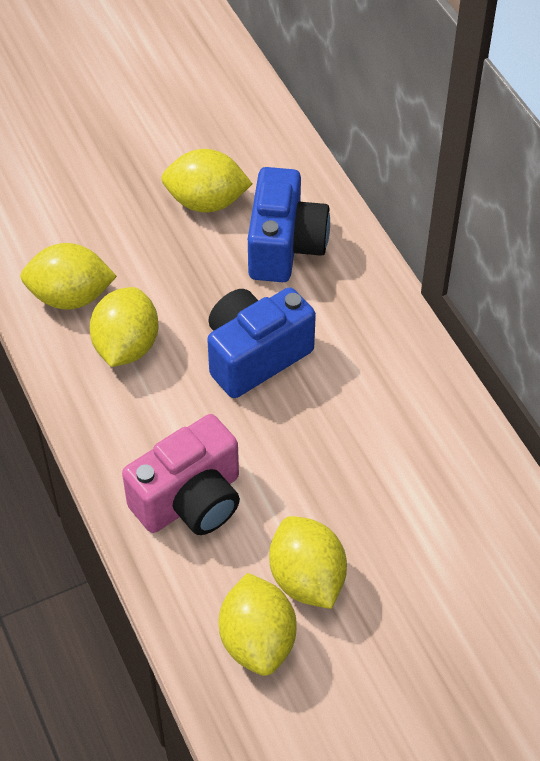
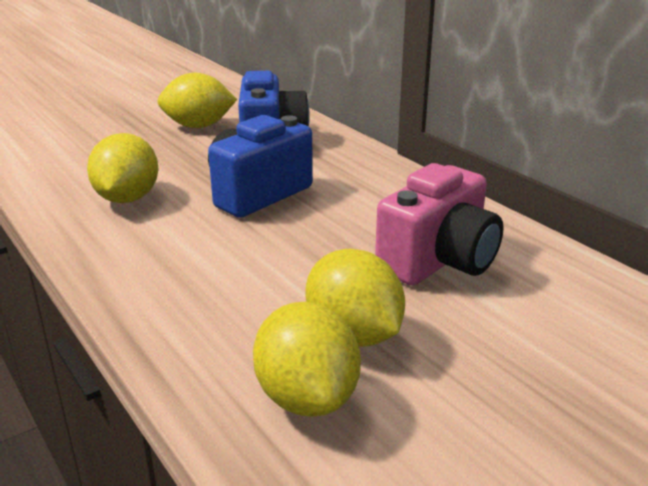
camera: 10 degrees left, 25 degrees down
yellow lemon [20,243,117,310] -> none
pink camera [122,414,240,535] -> pink camera moved to [375,163,503,286]

